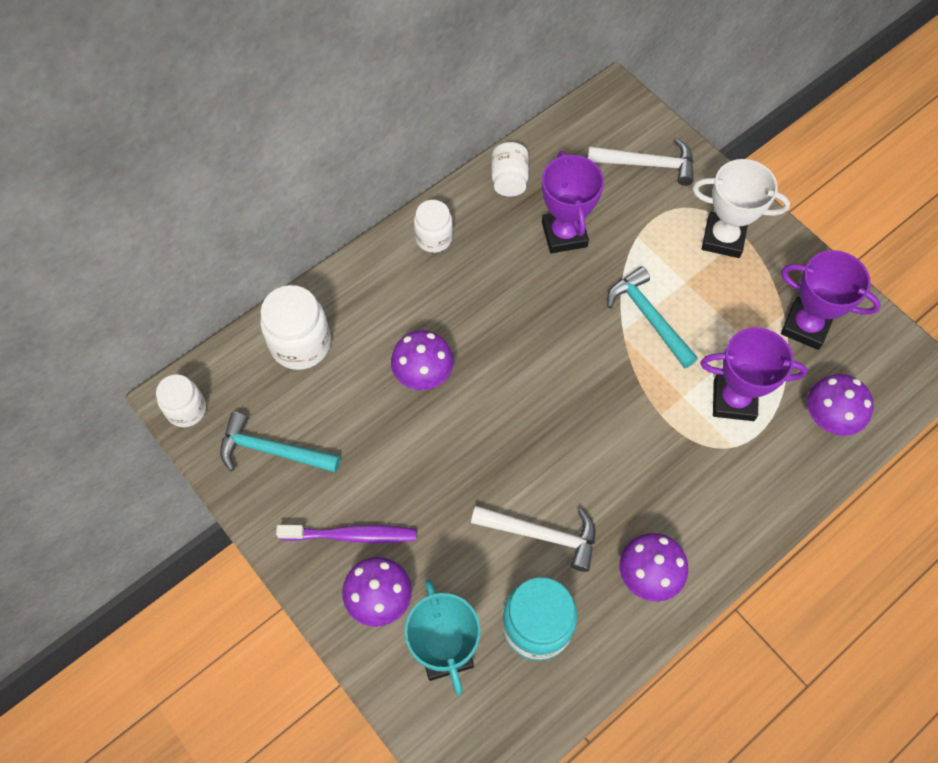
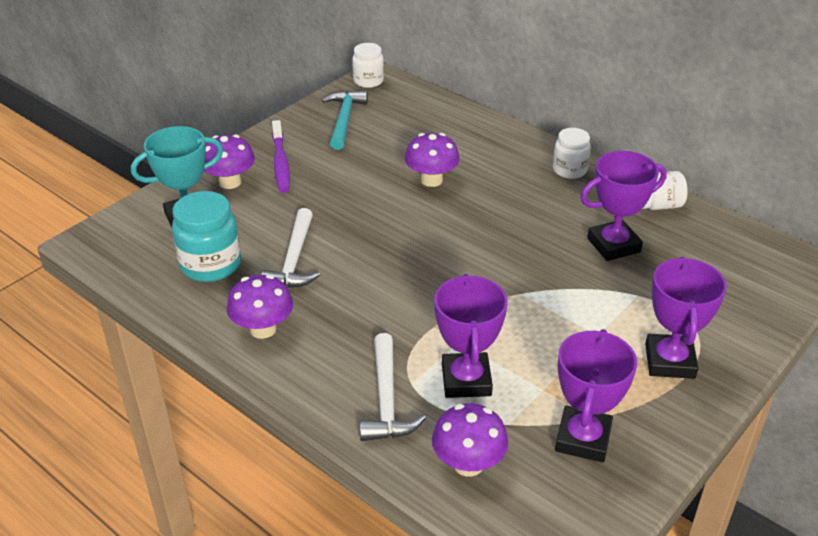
camera: 80 degrees right, 25 degrees down
white jar [260,285,331,370] -> none
white hammer [588,138,694,186] -> white hammer moved to [360,333,426,441]
turquoise hammer [607,267,698,369] -> none
white trophy [692,159,790,258] -> purple trophy [645,257,727,379]

